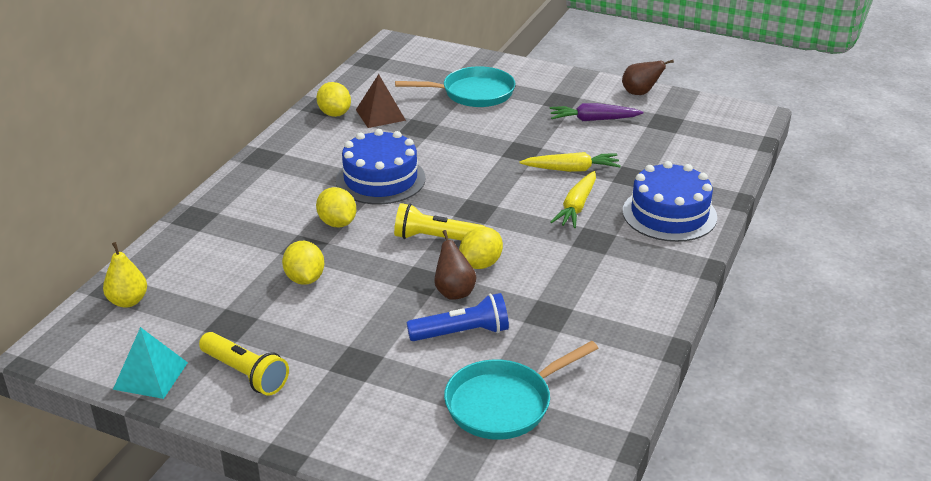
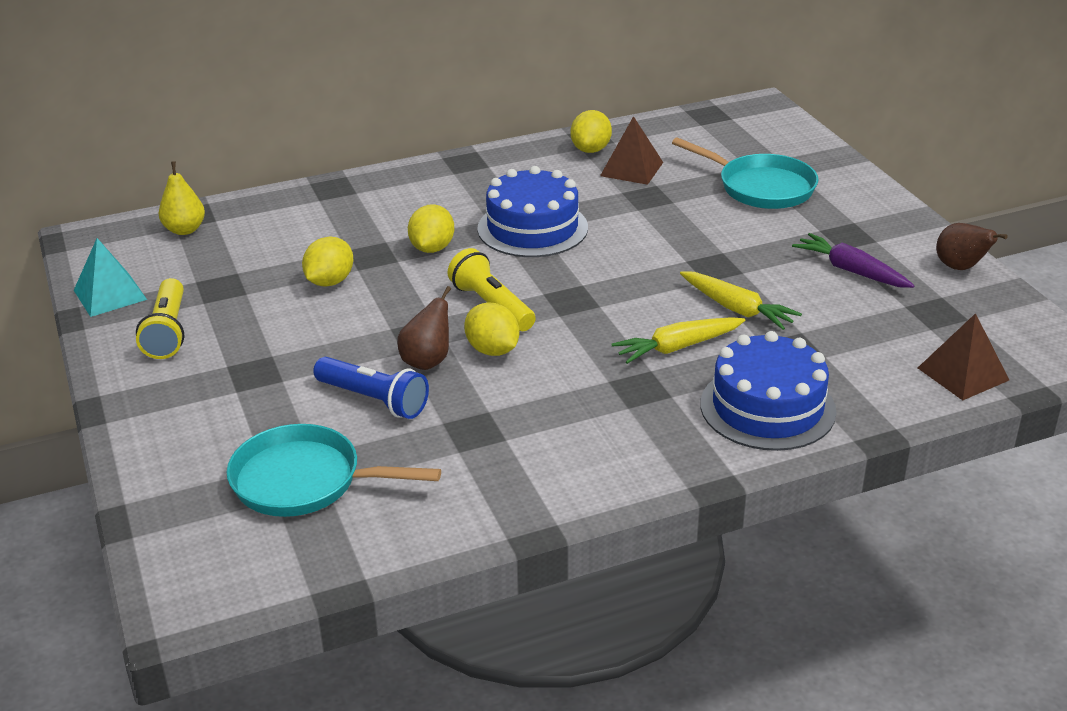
camera: 45 degrees right, 0 degrees up
yellow lemon [459,227,503,269] -> yellow lemon turned 60 degrees clockwise [464,303,519,356]
none -> brown pyramid [918,313,1009,400]

